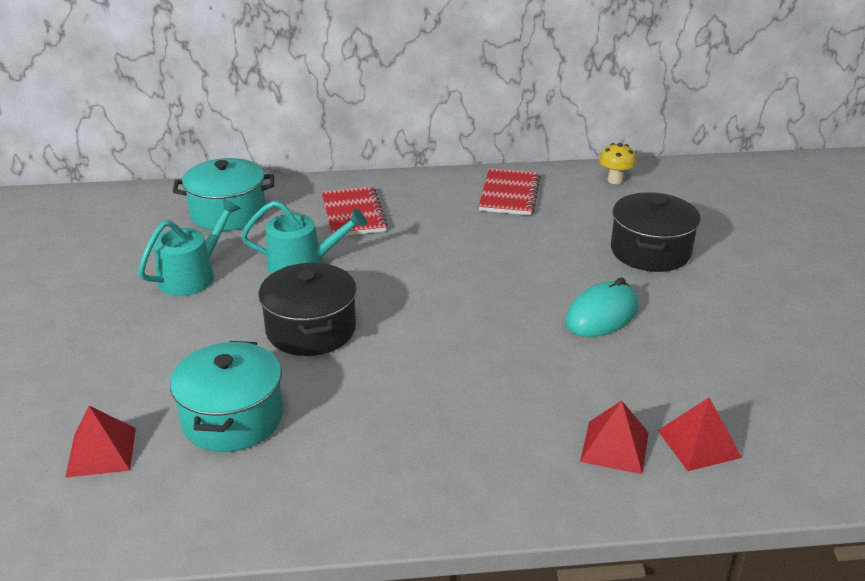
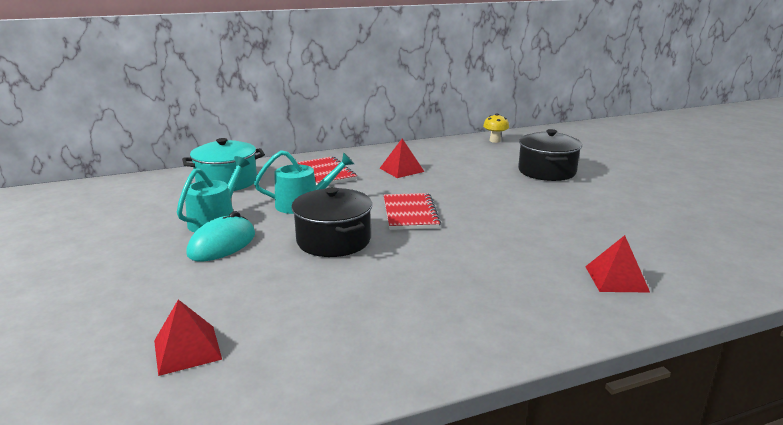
camera: 15 degrees left, 10 degrees down
turquoise pot [170,341,283,452] -> none
red notebook [478,168,541,215] -> red notebook moved to [384,193,441,230]
turquoise mouse [565,277,639,337] -> turquoise mouse moved to [186,211,255,261]
red pyramid [658,398,742,471] -> red pyramid moved to [380,139,424,178]

